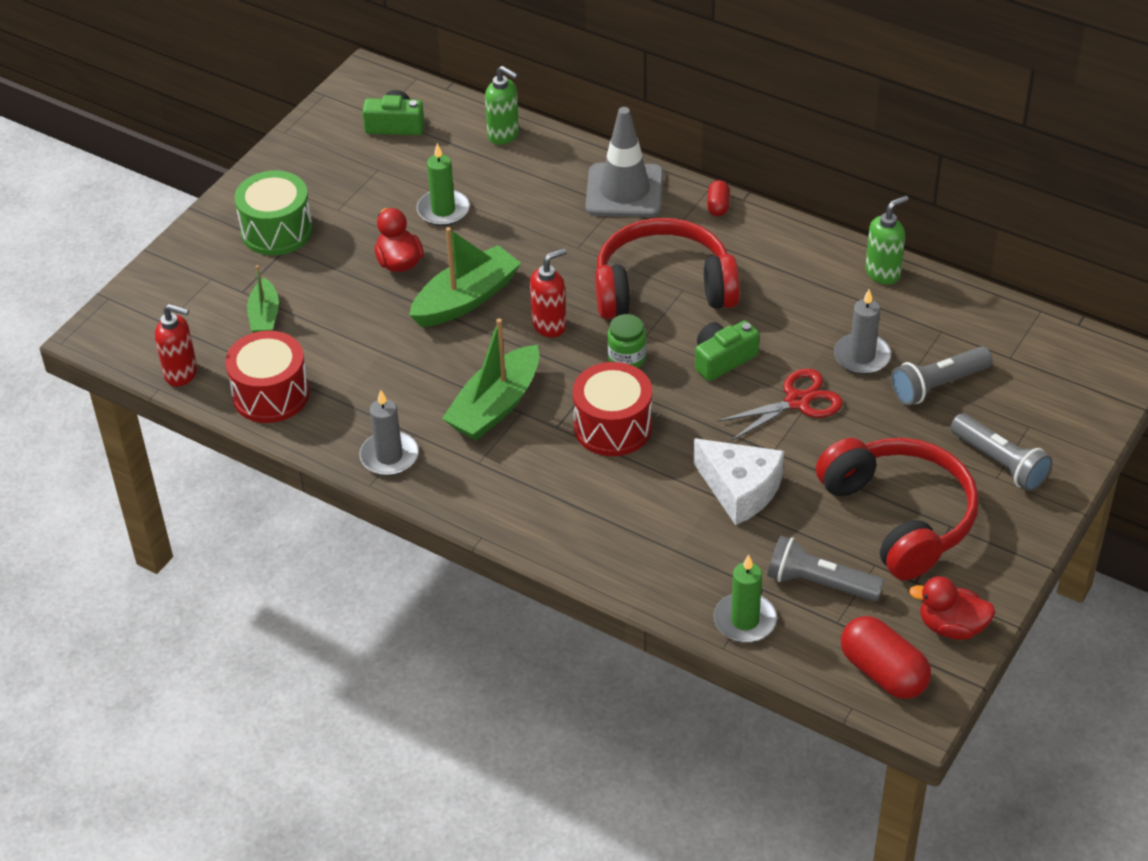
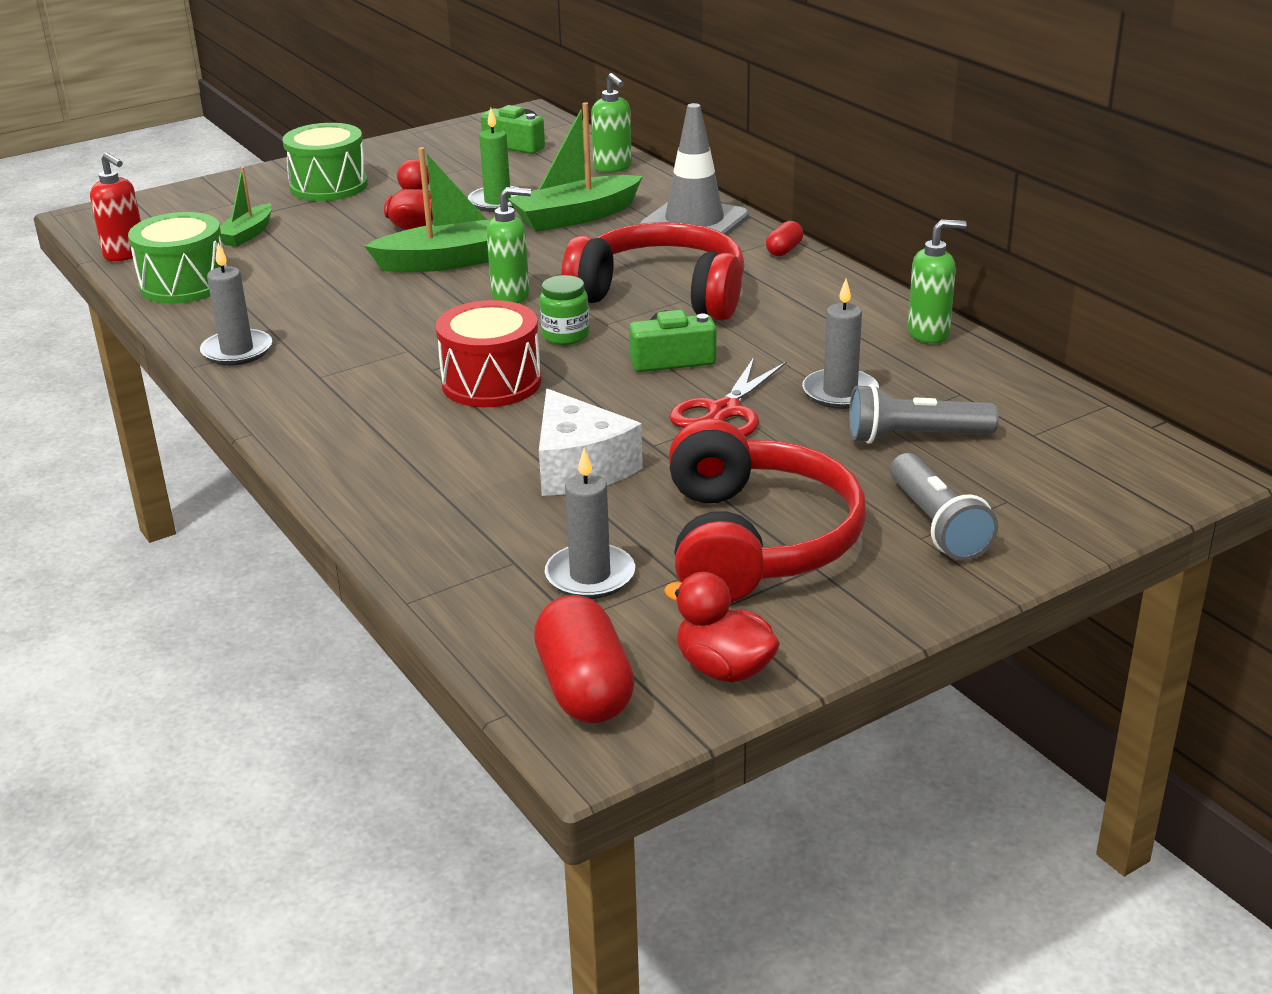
camera: 25 degrees right, 15 degrees down
red drum [225,331,309,423] -> green drum [128,212,227,304]
green boat [442,318,540,440] -> green boat moved to [508,102,643,232]
red soap dispenser [530,248,567,337] -> green soap dispenser [487,187,531,303]
green candle [714,555,777,643] -> none
red scissors [717,368,843,441] -> red scissors turned 120 degrees clockwise [669,357,787,437]
grey flashlight [767,536,884,602] -> grey candle [545,448,635,599]

